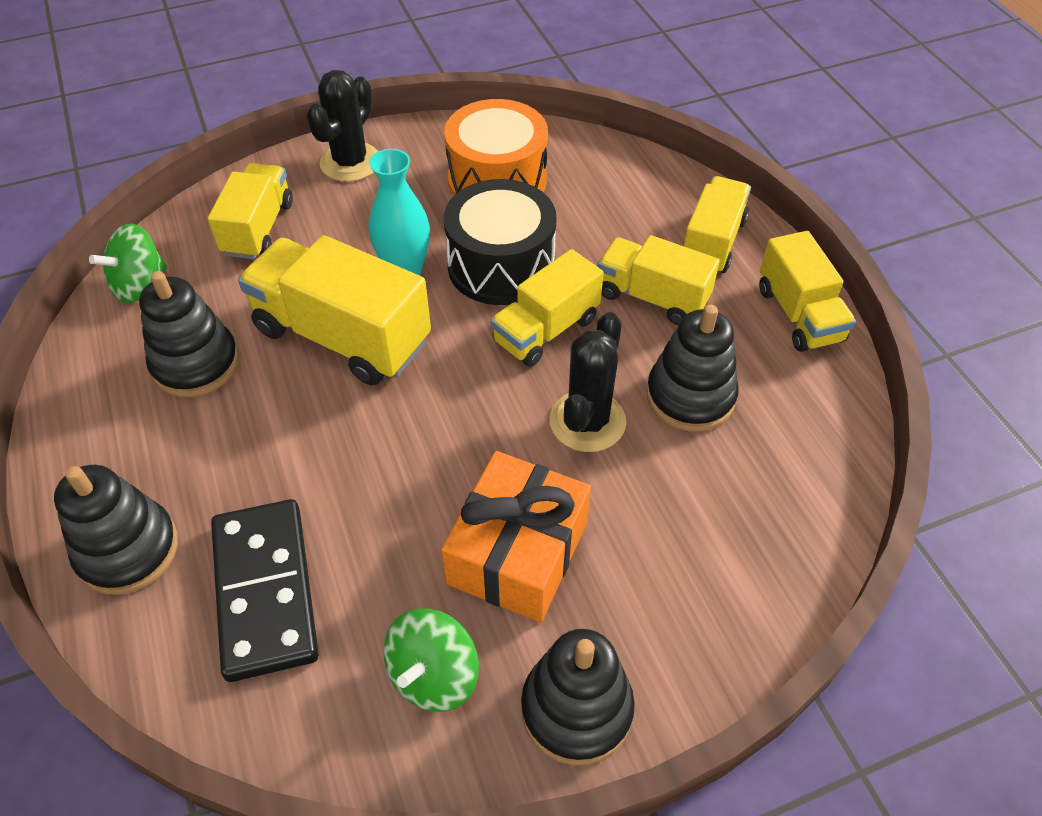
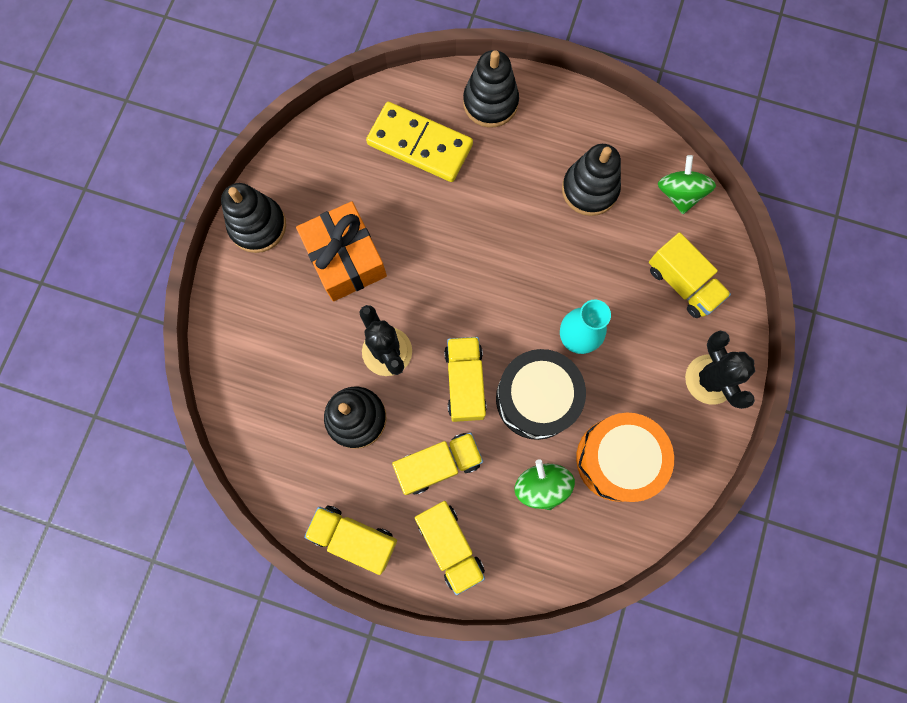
camera: 130 degrees right, 25 degrees up
black domino [211,499,318,682] -> yellow domino [366,102,473,182]
yellow truck [238,235,431,385] -> none
green spinning top [384,608,479,712] -> green spinning top moved to [514,459,575,510]

